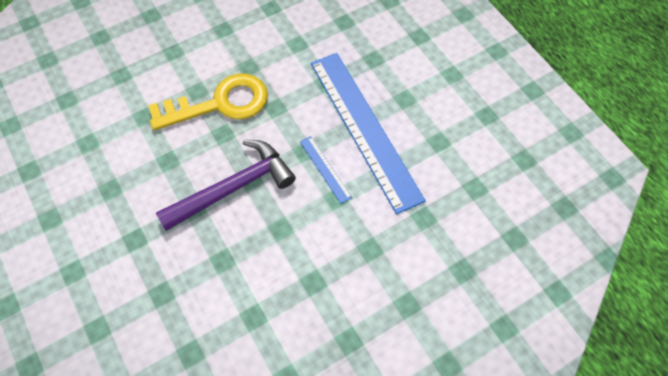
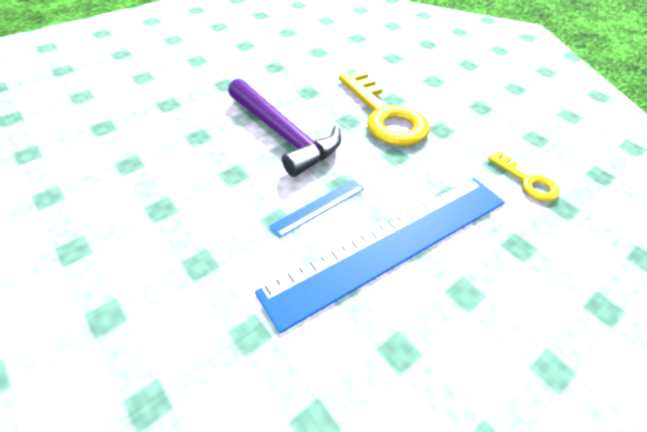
camera: 80 degrees right, 15 degrees down
none -> yellow key [488,151,560,201]

